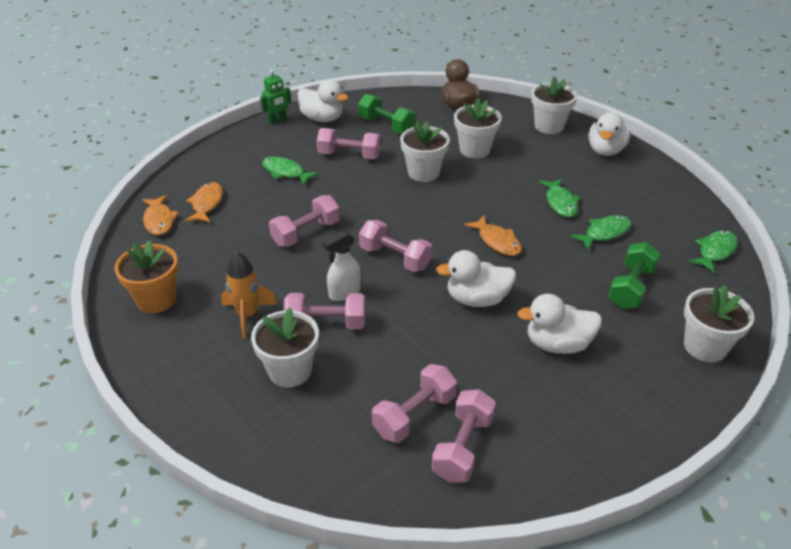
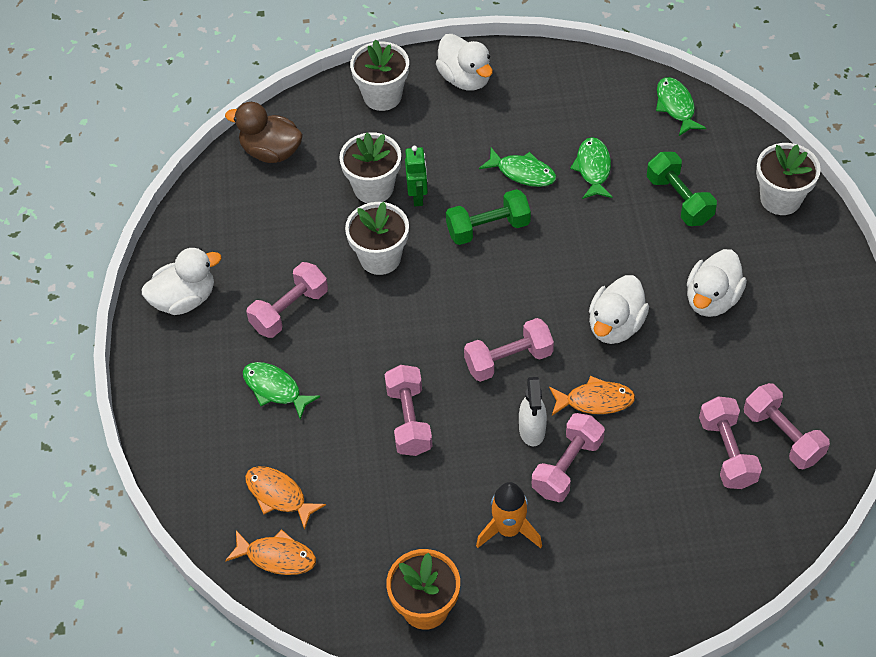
camera: 55 degrees left, 15 degrees up
white flower pot [251,307,319,387] -> none
green robot [260,69,291,124] -> green robot moved to [405,146,428,206]
green fish [262,157,319,185] -> green fish turned 60 degrees clockwise [243,362,320,420]
green dumbbell [358,94,415,134] -> green dumbbell moved to [446,189,531,245]
orange fish [464,216,522,256] -> orange fish moved to [549,376,635,415]

